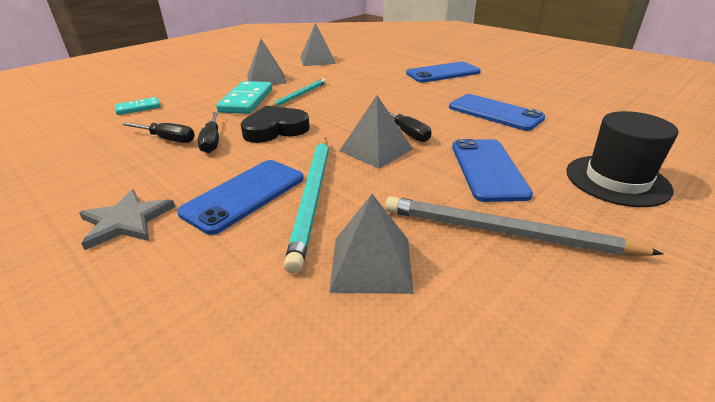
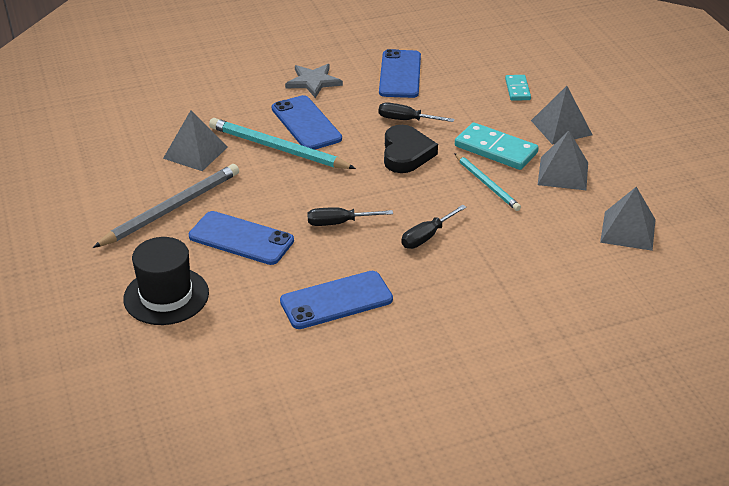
camera: 115 degrees right, 5 degrees up
black screwdriver [122,122,195,143] -> black screwdriver moved to [401,205,467,249]
grey pyramid [339,95,413,169] -> grey pyramid moved to [531,86,593,145]
blue phone [406,62,481,83] -> blue phone moved to [379,49,421,98]

